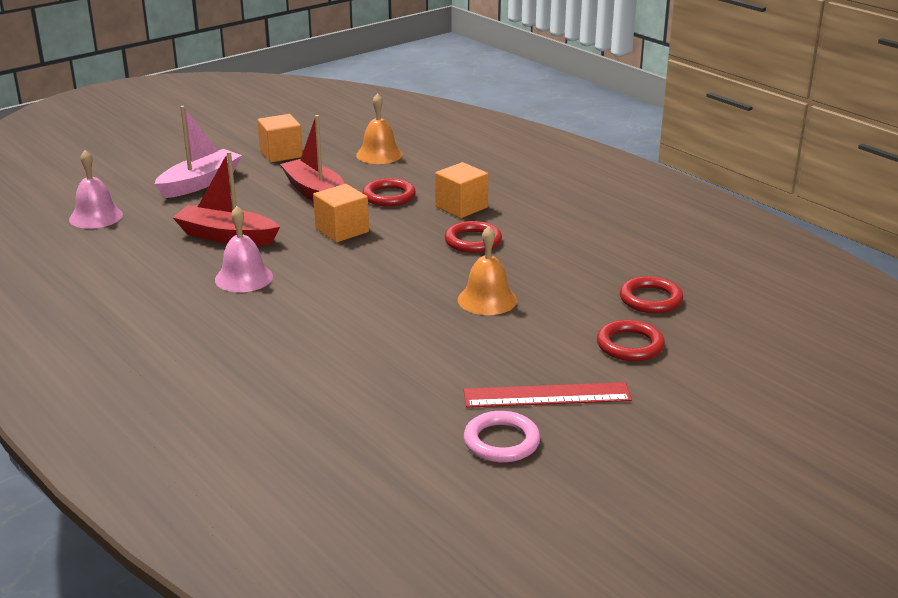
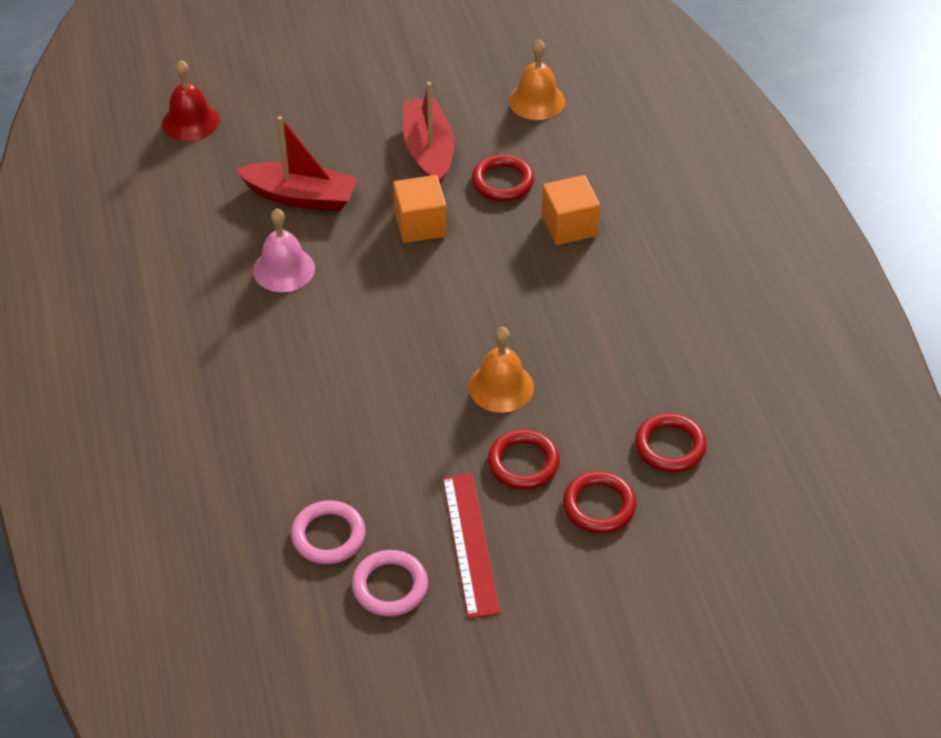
camera: 25 degrees right, 20 degrees up
pink bell [69,150,123,229] -> red bell [162,60,220,141]
pink boat [154,106,242,198] -> none
red boat [172,151,280,245] -> red boat turned 150 degrees clockwise [235,116,358,211]
orange cube [257,114,303,163] -> none
red ring [445,221,502,253] -> red ring moved to [488,430,560,490]
red ruler [464,382,632,408] -> red ruler turned 60 degrees clockwise [442,474,500,618]
none -> pink ring [291,500,365,564]

